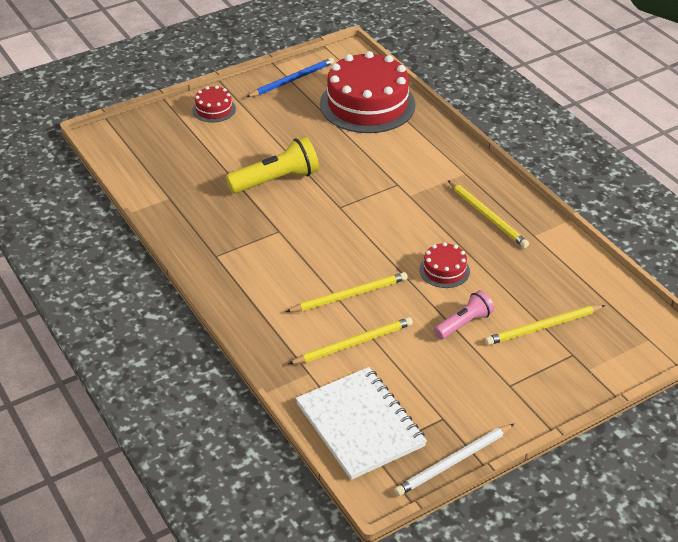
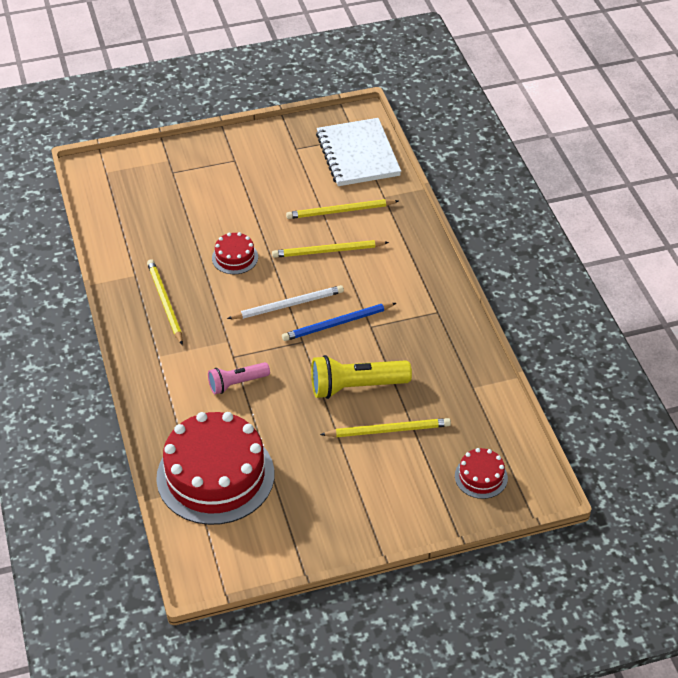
camera: 165 degrees left, 5 degrees up
red cake [192,86,236,123] -> red cake moved to [455,448,508,499]
blue pencil [247,58,334,97] -> blue pencil moved to [282,303,396,341]
white pencil [394,424,514,496] -> white pencil moved to [227,285,344,319]
pink flashlight [434,290,494,339] -> pink flashlight moved to [208,362,270,394]
yellow pencil [485,305,605,345] -> yellow pencil moved to [320,418,451,437]

